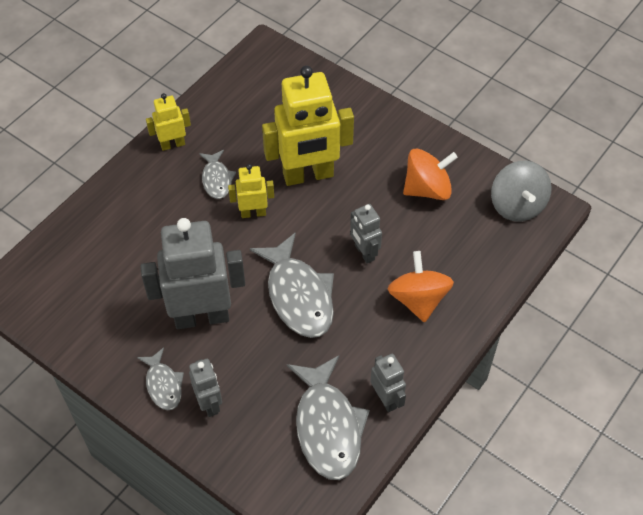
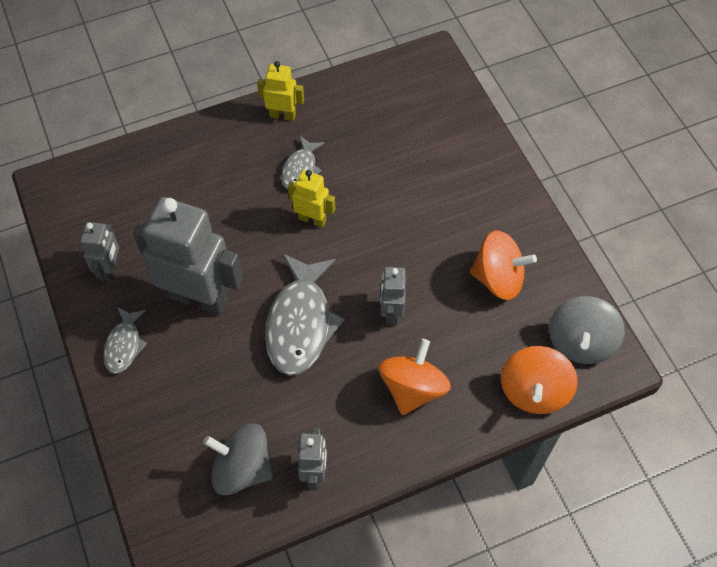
camera: 30 degrees right, 5 degrees up
grey robot [189,359,222,417] -> grey robot moved to [80,222,119,282]
yellow robot [262,66,354,186] -> none
grey fish [287,355,370,480] -> grey spinning top [203,424,273,495]
none -> orange spinning top [501,346,578,414]

